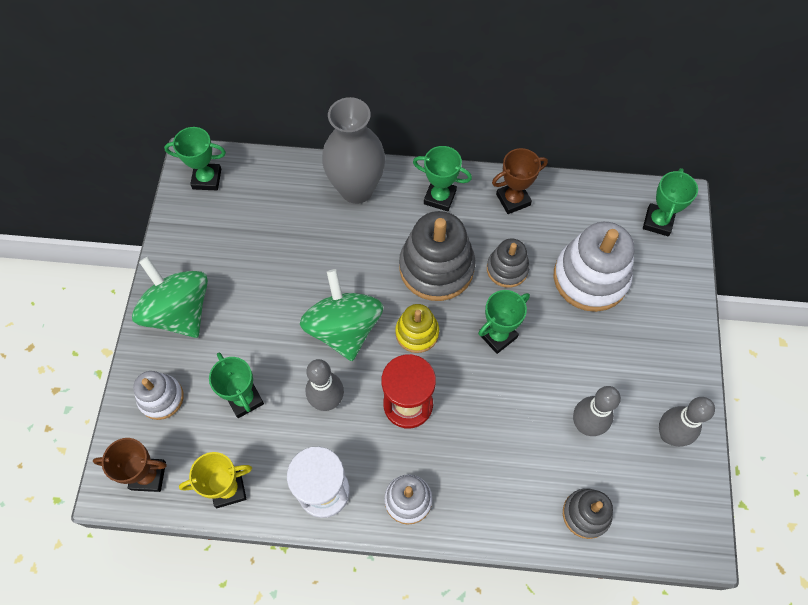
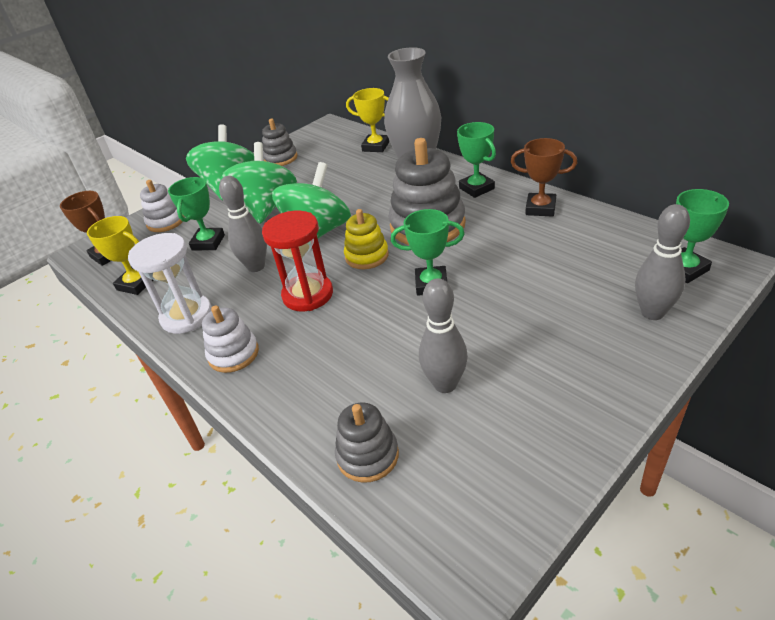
camera: 45 degrees right, 25 degrees down
green trophy [164,127,226,190] -> none
grey stacking toy [487,239,530,288] -> grey stacking toy moved to [262,119,297,166]
white stacking toy [554,222,634,312] -> none
grey bowling pin [659,397,715,447] -> grey bowling pin moved to [635,204,690,320]
none -> green spinning top [220,142,297,224]
none -> yellow trophy [346,88,389,152]

